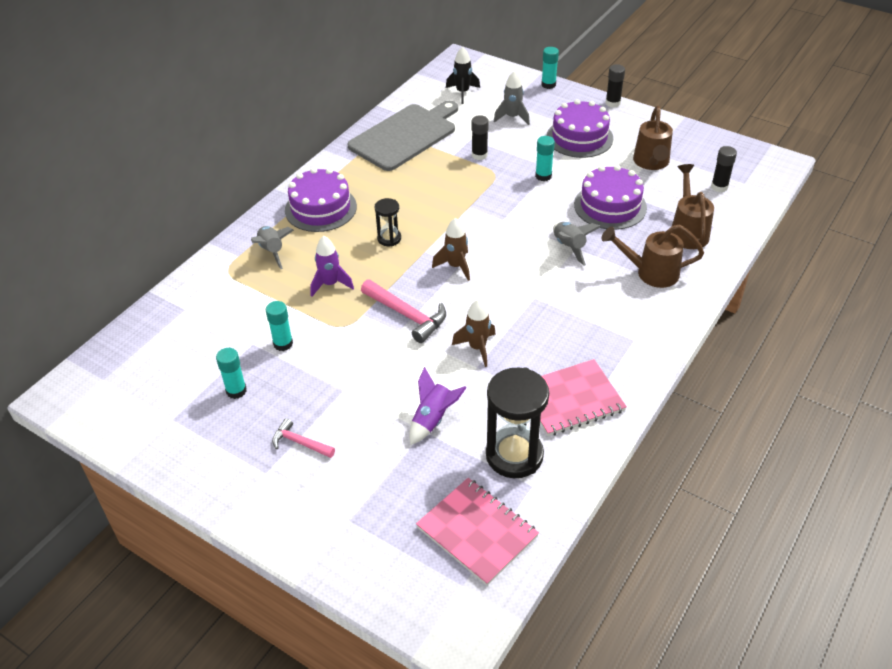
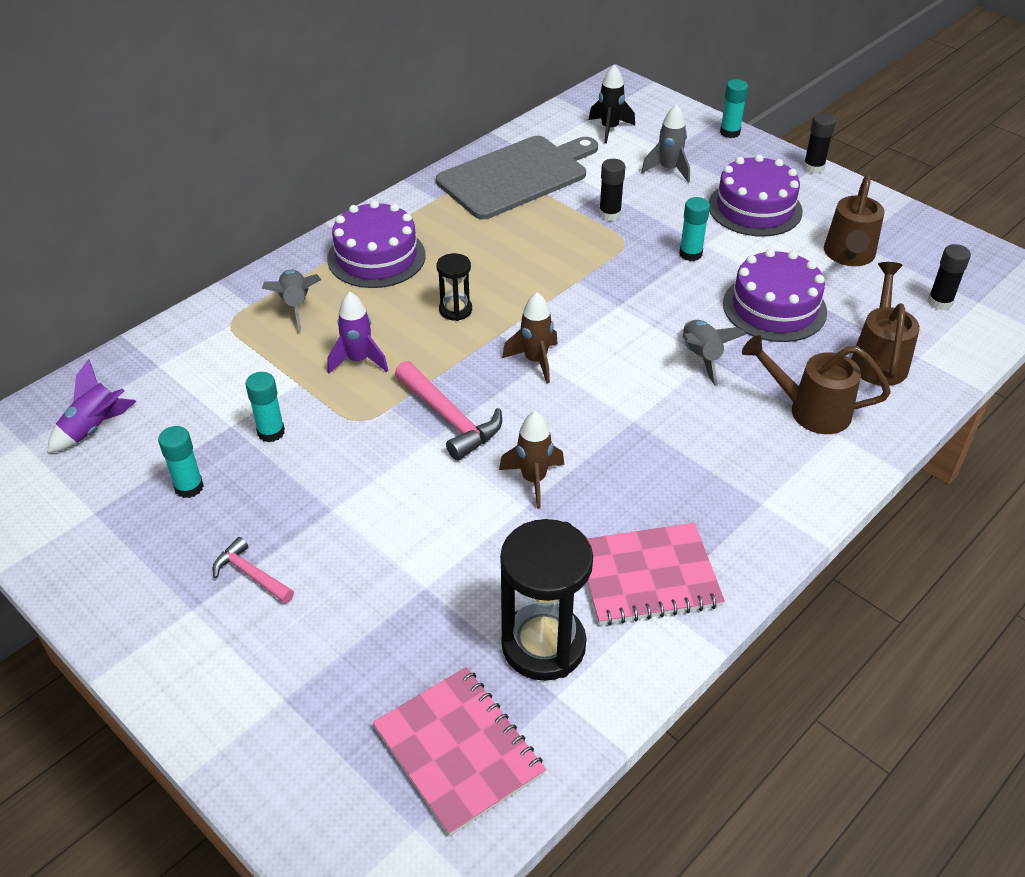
camera: 10 degrees right, 0 degrees up
purple rocket [409,367,467,445] -> purple rocket moved to [48,359,137,453]

